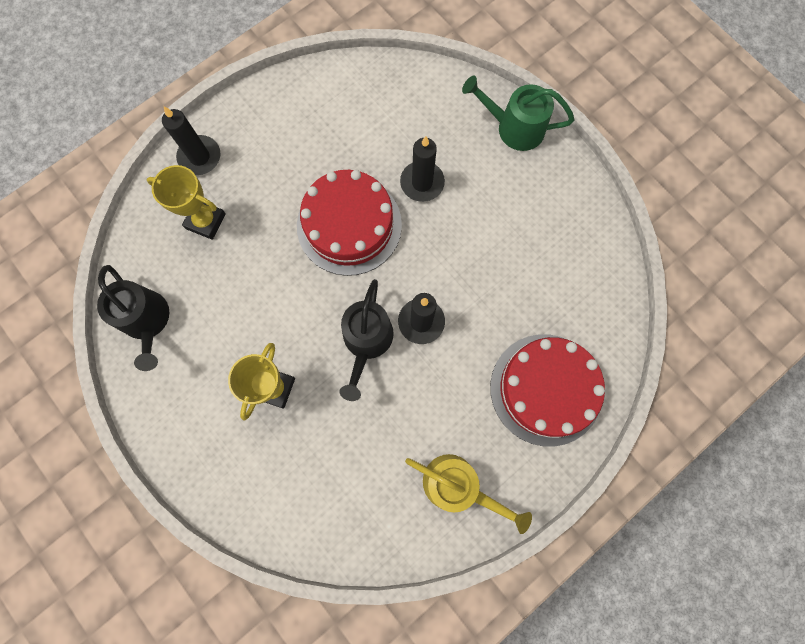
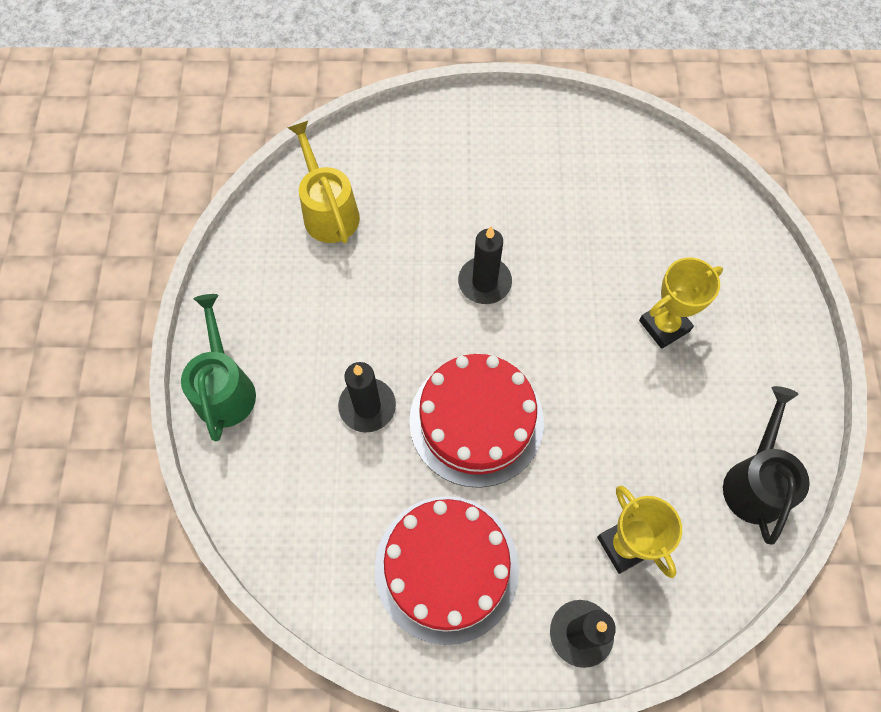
camera: 140 degrees left, 10 degrees down
black watering can [339,279,394,401] -> none
yellow watering can [405,454,532,534] -> yellow watering can moved to [288,121,360,243]
green watering can [462,76,575,151] -> green watering can turned 150 degrees counterclockwise [181,294,256,441]
red cake [490,334,605,447] -> red cake moved to [375,496,519,645]

